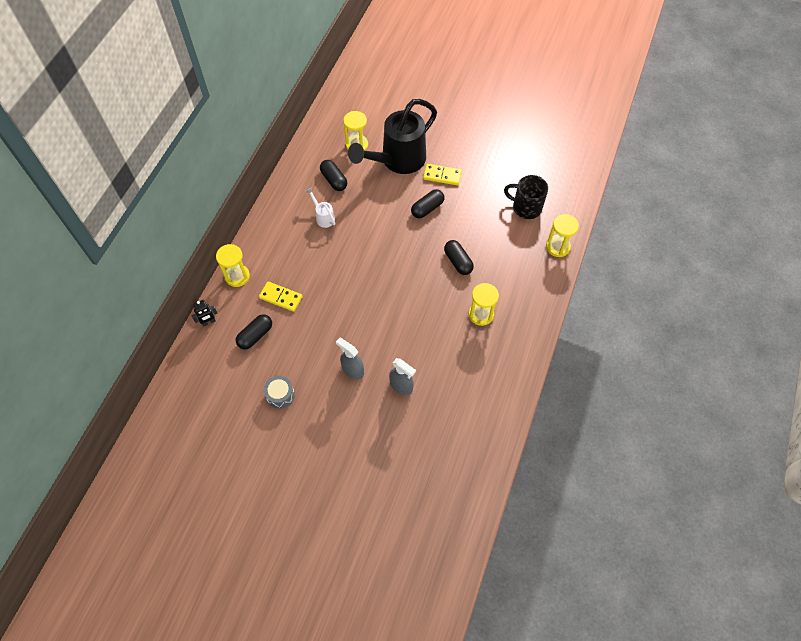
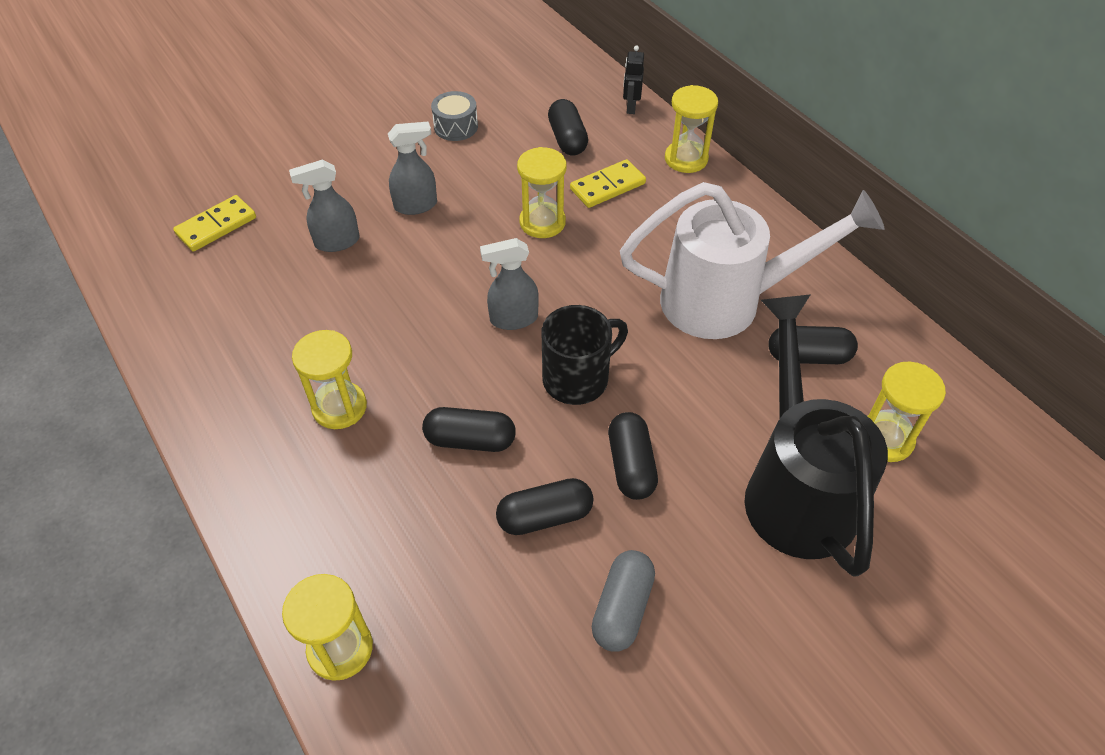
camera: 125 degrees right, 10 degrees down
white watering can [306,188,335,228] -> white watering can [620,182,885,339], size x2.47
yellow domino [423,164,462,185] -> yellow domino moved to [173,195,256,252]
black mug [504,175,548,219] -> black mug moved to [542,305,628,405]
none -> grey spray bottle [480,238,539,330]
none -> black capsule [496,478,594,535]
none -> yellow hourglass [517,147,567,238]
none -> grey capsule [592,550,655,652]

